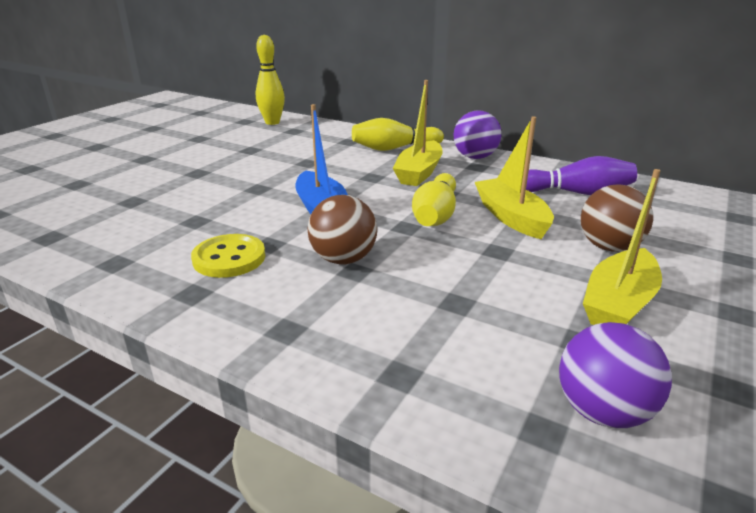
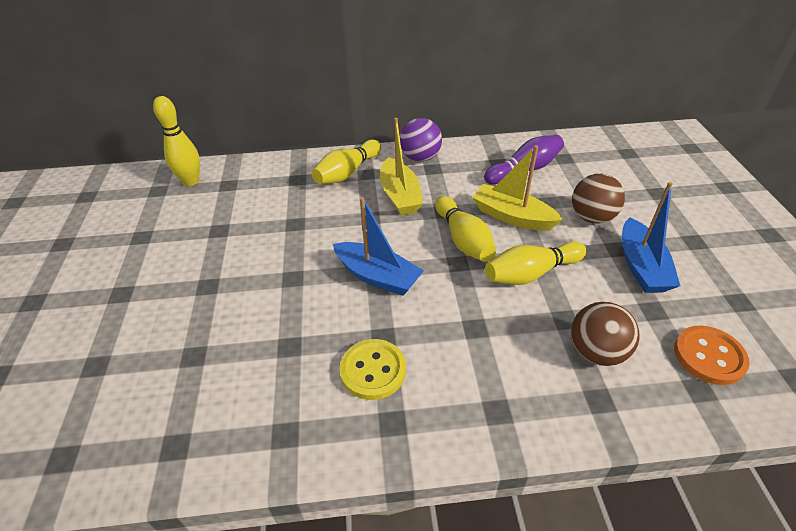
camera: 35 degrees left, 15 degrees up
brown ball [307,195,377,265] -> brown ball moved to [571,302,640,366]
purple ball [559,322,672,428] -> orange button [674,325,750,385]
yellow boat [583,169,662,325] -> blue boat [622,182,680,293]
none -> yellow bowling pin [485,241,587,285]

